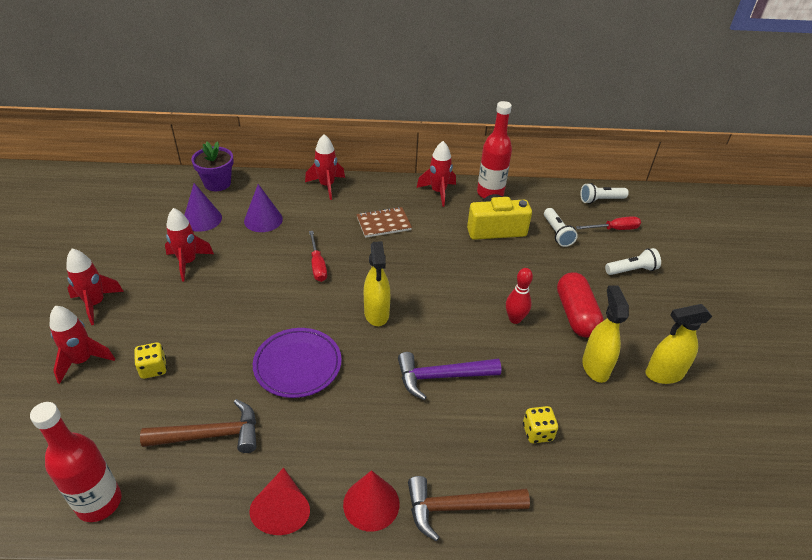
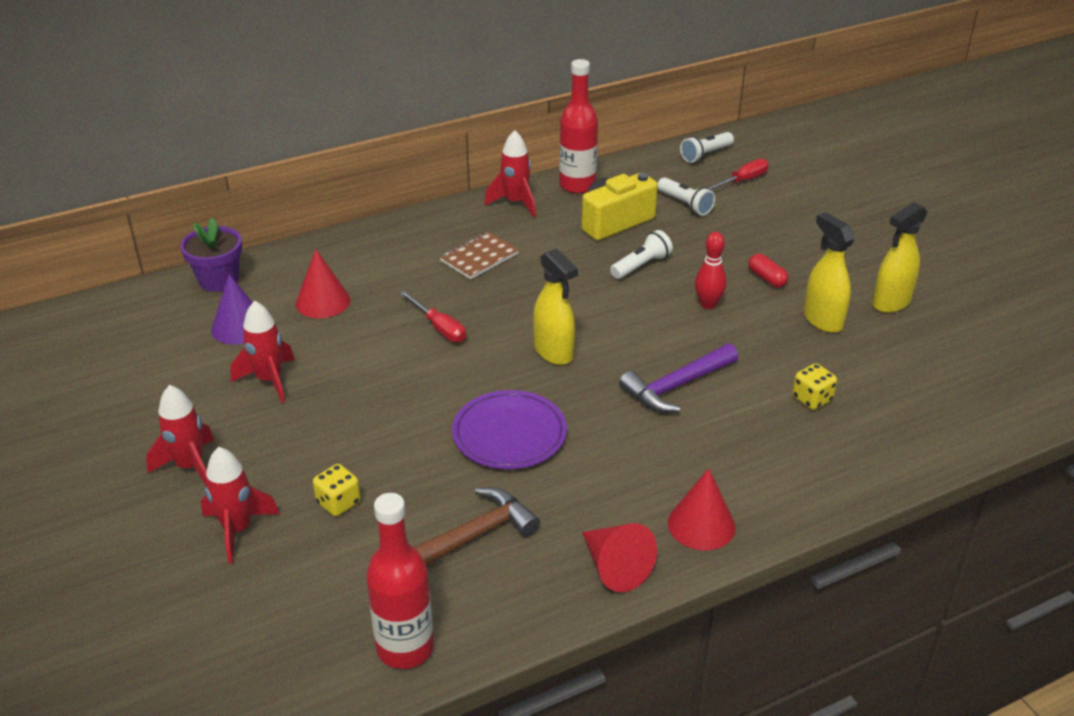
camera: 25 degrees left, 5 degrees down
purple cone [244,184,283,232] -> red cone [296,249,350,318]
red rocket [305,134,345,200] -> none
brown hammer [408,476,530,541] -> none
red capsule [557,272,604,338] -> red capsule [749,254,788,288], size x0.52
white flashlight [605,248,661,275] -> white flashlight moved to [610,230,673,279]

